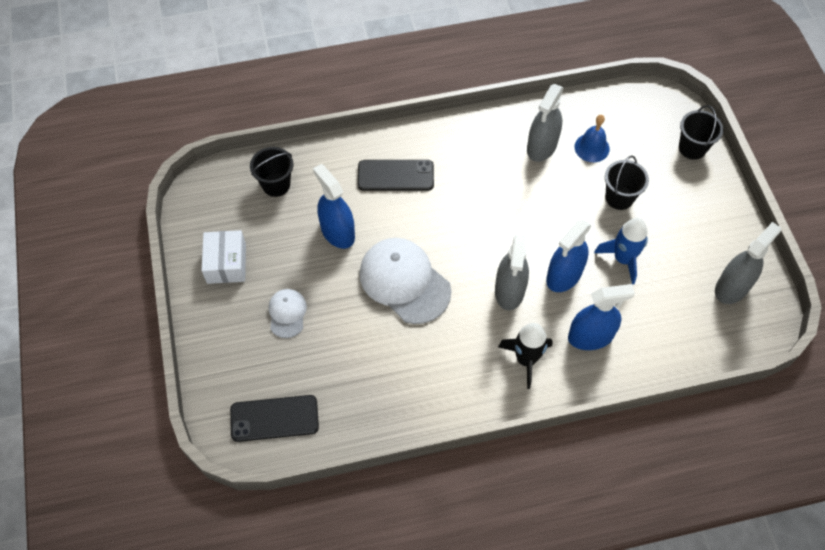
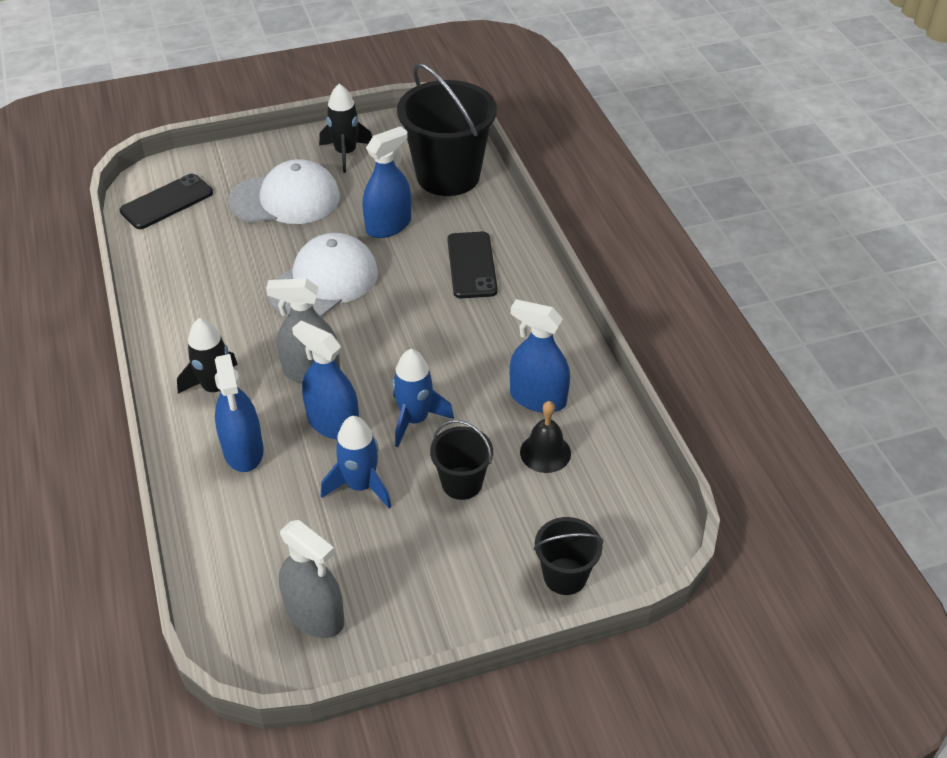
camera: 85 degrees right, 15 degrees down
white box [202,230,246,284] -> black rocket [319,84,372,173]
black phone [230,395,319,442] -> black phone turned 60 degrees clockwise [120,174,213,229]
black bucket [250,147,293,197] -> black bucket [397,63,497,196], size x2.00
white cap [268,289,307,338] -> white cap [228,159,340,224], size x1.94
grey spray bottle [527,84,564,162] -> blue spray bottle [510,299,570,413]
blue bell [574,115,610,162] -> black bell [520,401,571,473]
none -> blue rocket [392,349,454,447]

